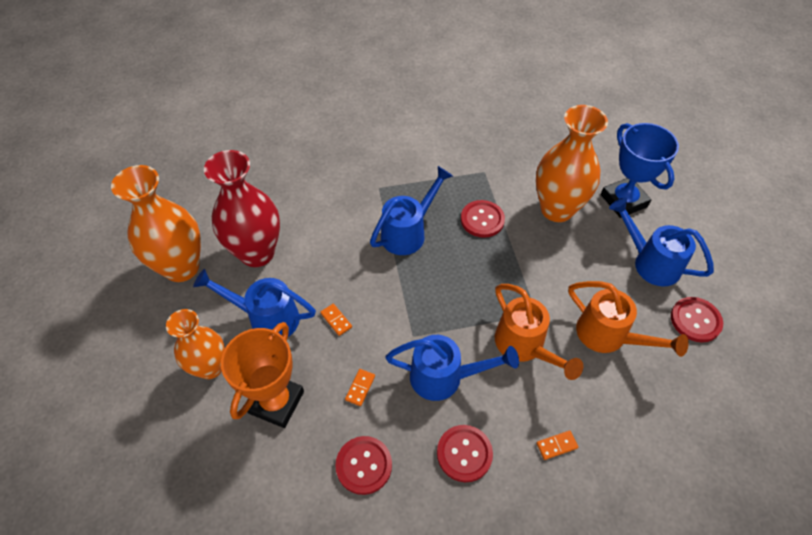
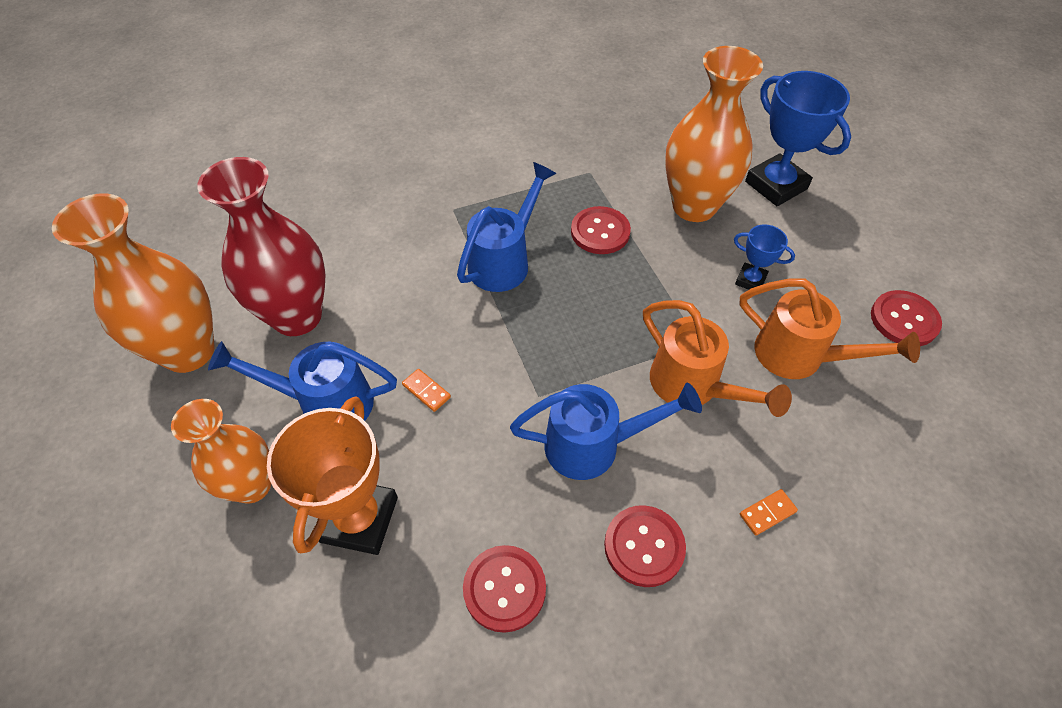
camera: 10 degrees left, 0 degrees up
orange domino [345,369,375,406] -> none
blue watering can [609,197,714,287] -> none
none -> blue trophy [734,224,795,290]

